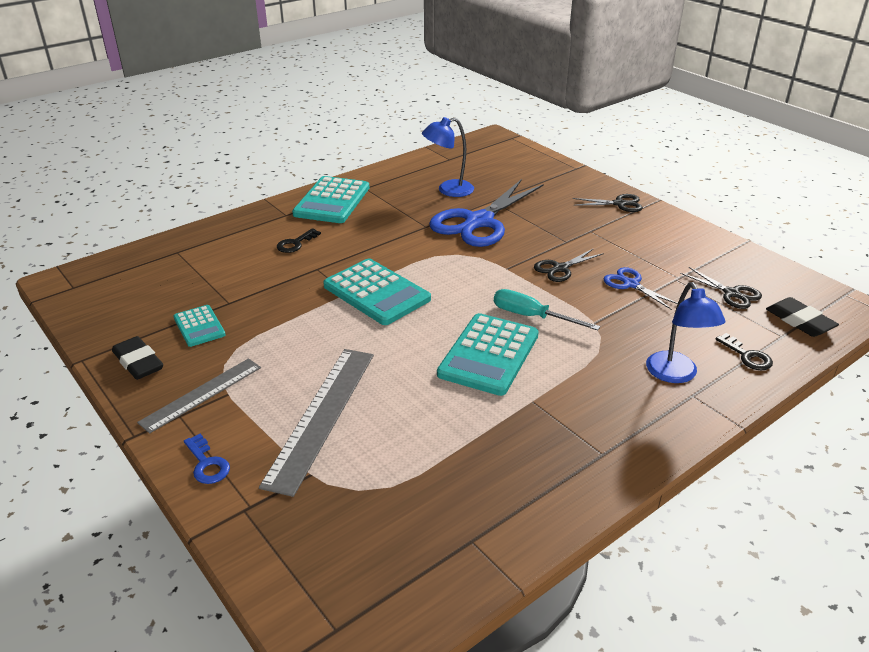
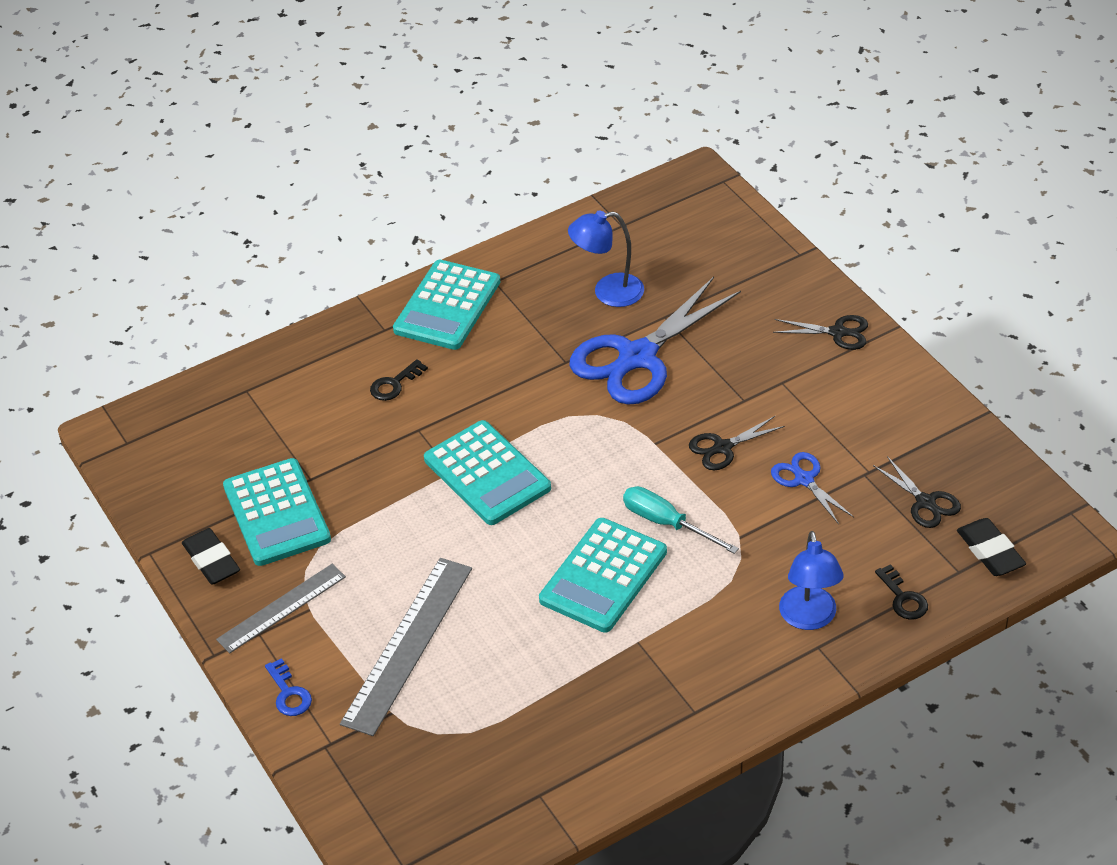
camera: 10 degrees right, 10 degrees up
turquoise calculator [174,305,226,347] -> turquoise calculator [223,458,331,566], size x1.81

